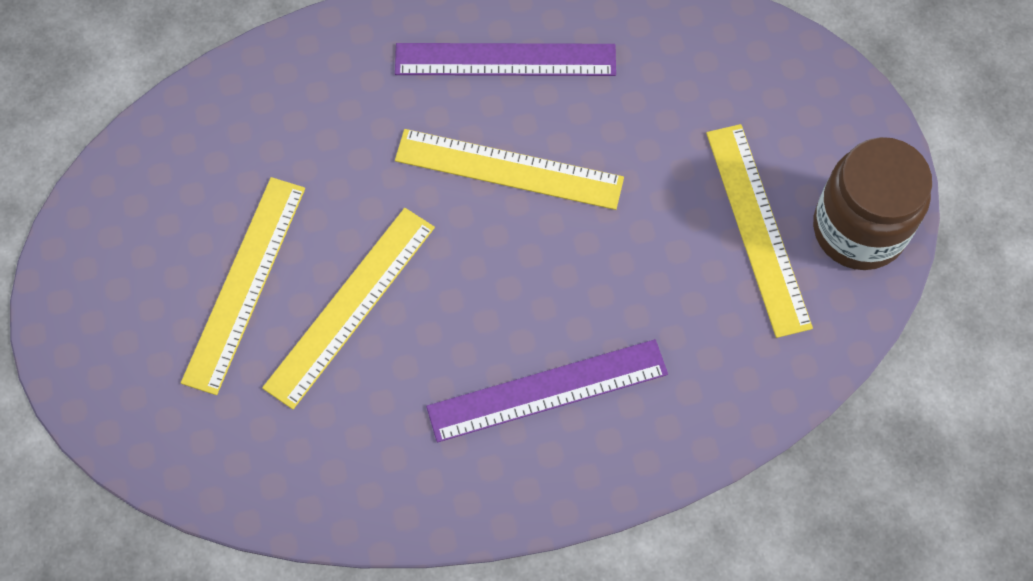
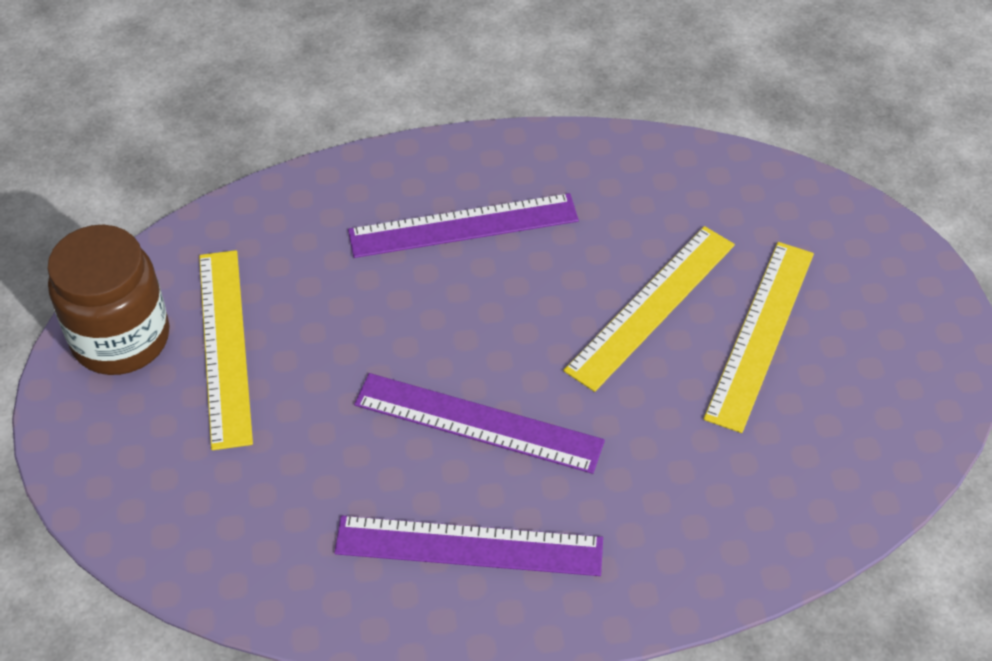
camera: 175 degrees left, 15 degrees down
yellow ruler [395,129,624,210] -> purple ruler [354,373,605,474]

